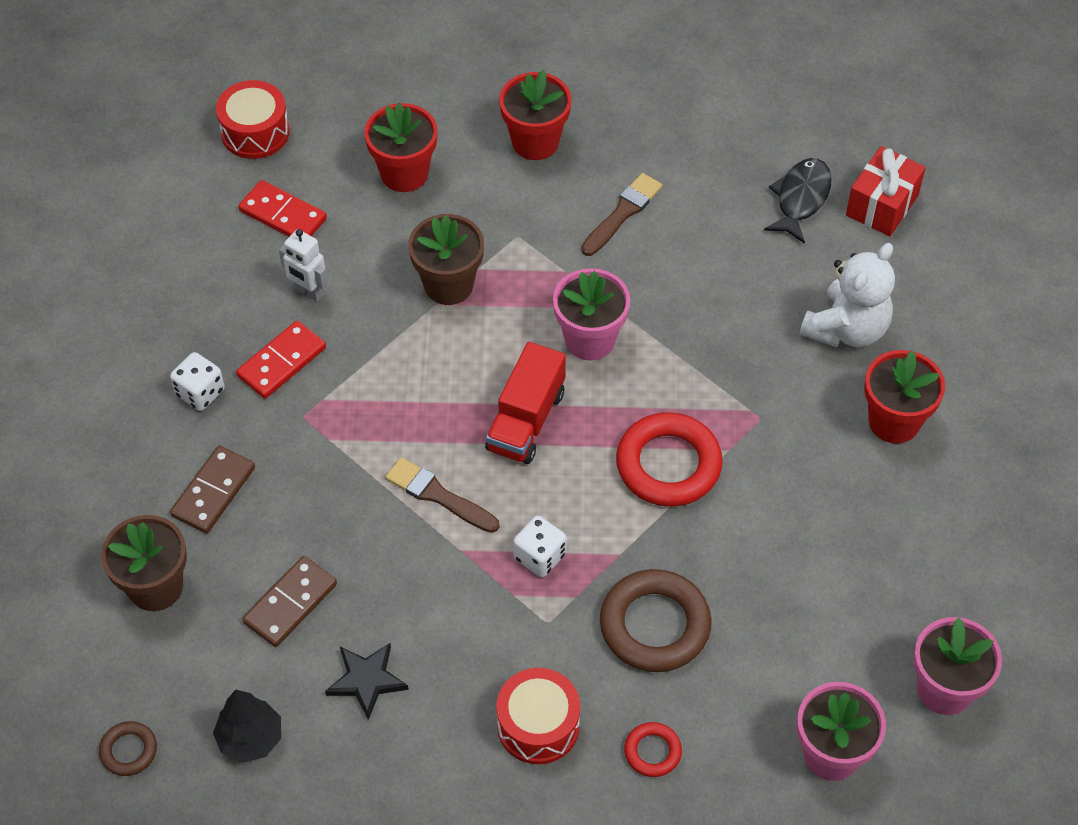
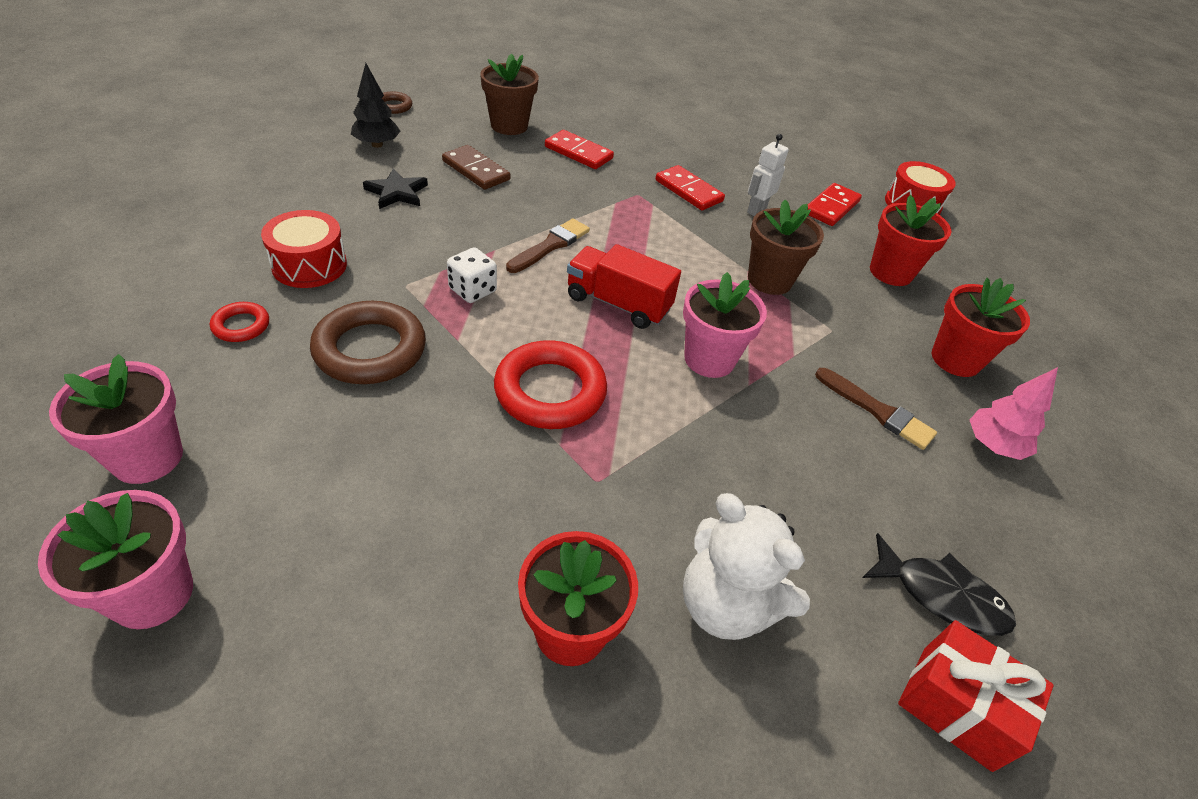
camera: 90 degrees right, 10 degrees down
white dice [170,352,225,411] -> none
brown domino [170,446,255,533] -> red domino [545,130,614,169]
none -> pink tree [970,367,1058,460]

